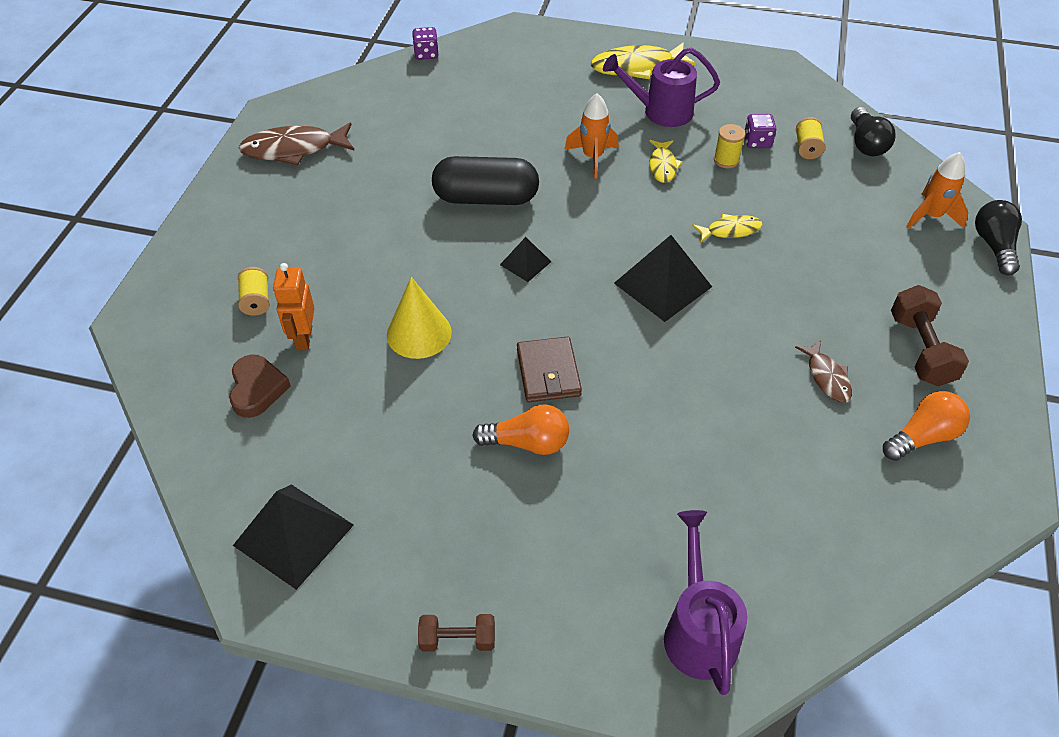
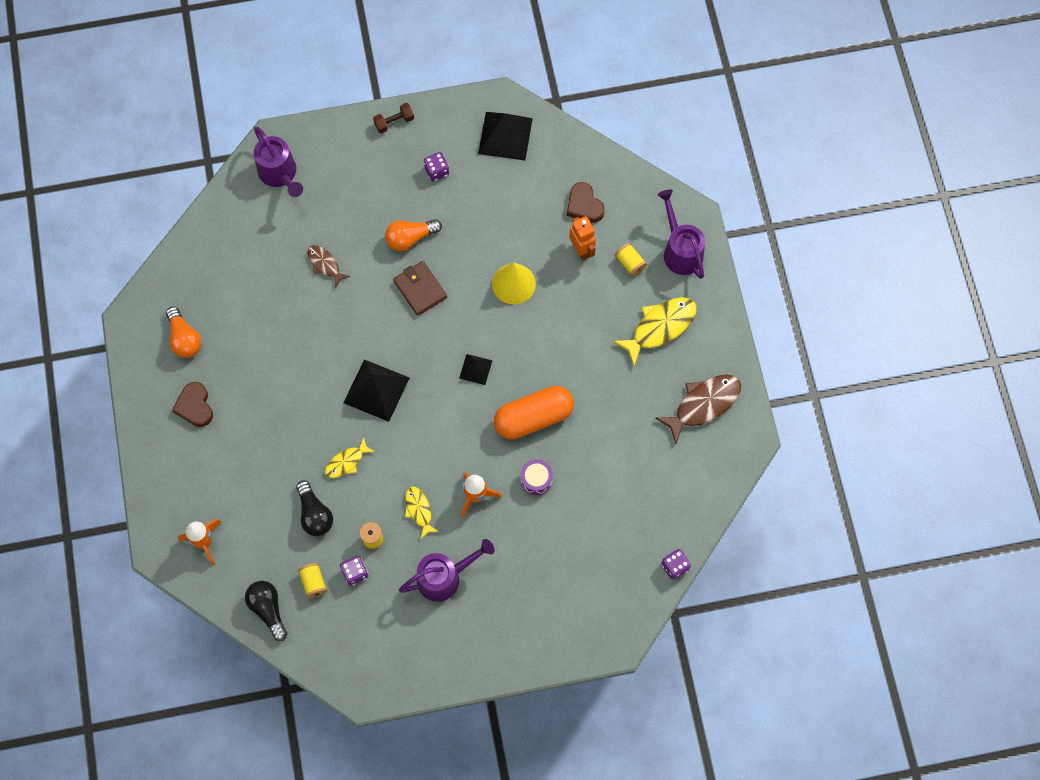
camera: 155 degrees right, 20 degrees up
black capsule [432,156,539,205] -> orange capsule [494,386,574,439]
yellow fish [591,42,696,79] -> yellow fish moved to [613,297,697,366]
brown fish [795,340,852,402] -> brown fish moved to [308,245,350,288]
orange light bulb [883,391,970,461] -> orange light bulb turned 60 degrees counterclockwise [166,307,201,358]
brown dumbbell [891,285,969,386] -> brown heart [172,382,213,427]
black light bulb [975,200,1022,275] -> black light bulb moved to [296,480,333,536]
none -> purple dice [424,152,449,182]
none -> purple drum [521,459,553,495]
none -> purple watering can [657,189,705,279]

